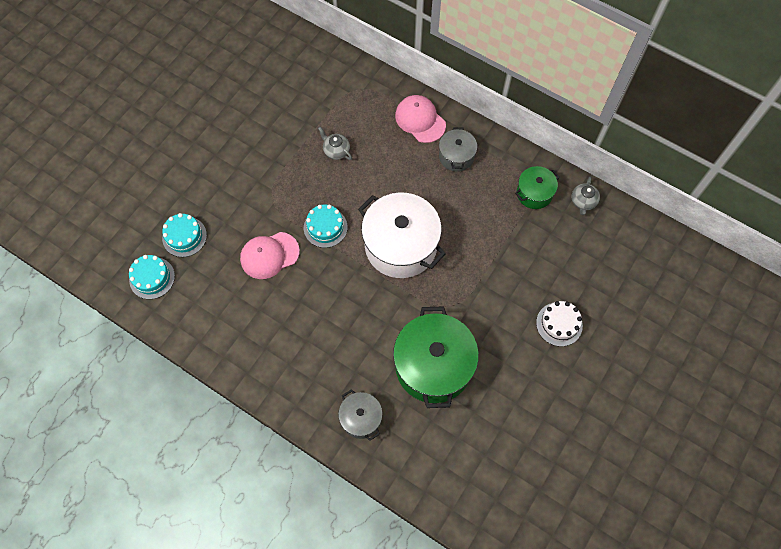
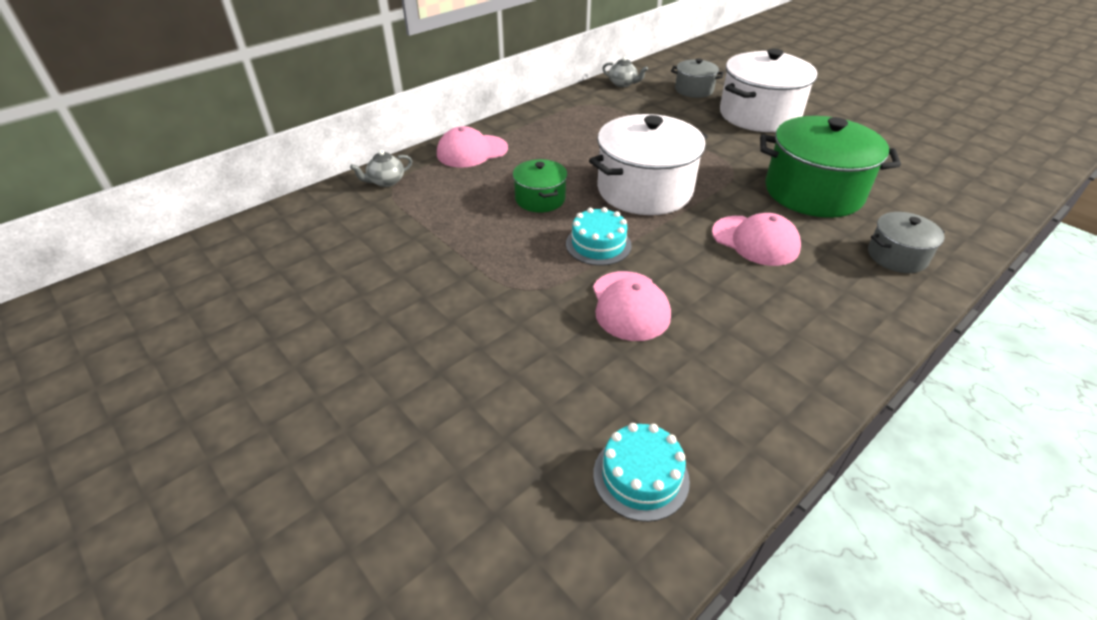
camera: 75 degrees left, 25 degrees down
turquoise cake [162,213,207,257] -> none
grey teapot [318,127,352,160] -> grey teapot moved to [350,150,412,187]
grey pot [439,127,477,172] -> grey pot moved to [671,58,724,98]
green pot [515,166,560,209] -> green pot moved to [513,159,567,212]
white cake [536,301,583,347] -> white pot [720,49,817,132]
none -> pink cap [712,213,801,266]

